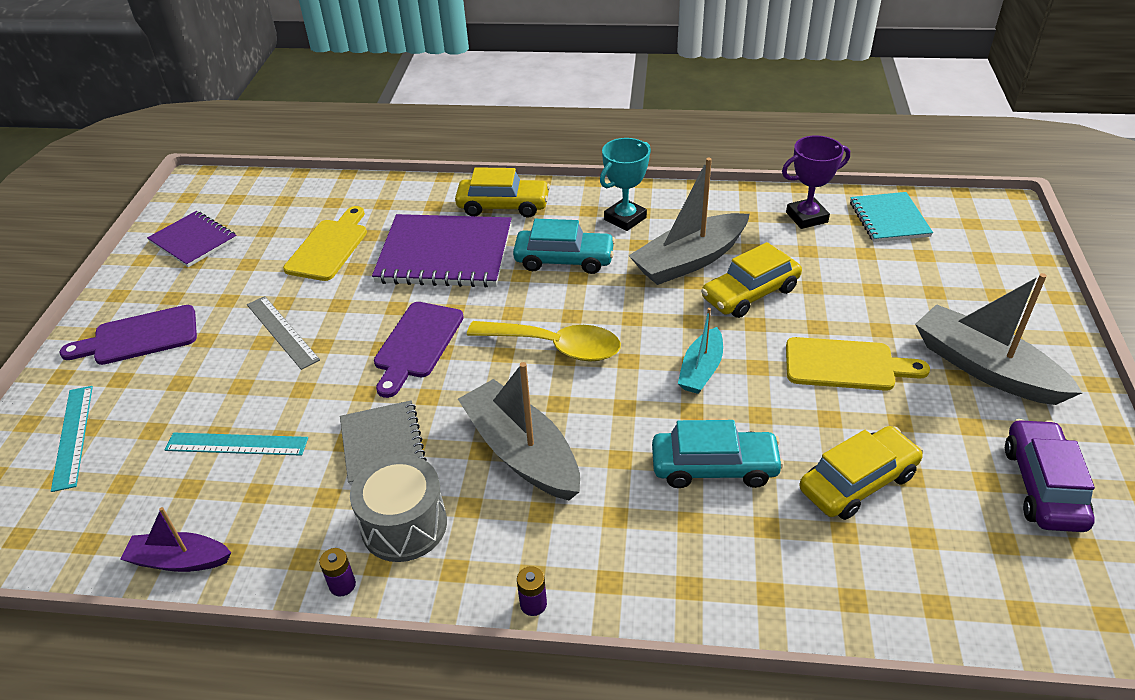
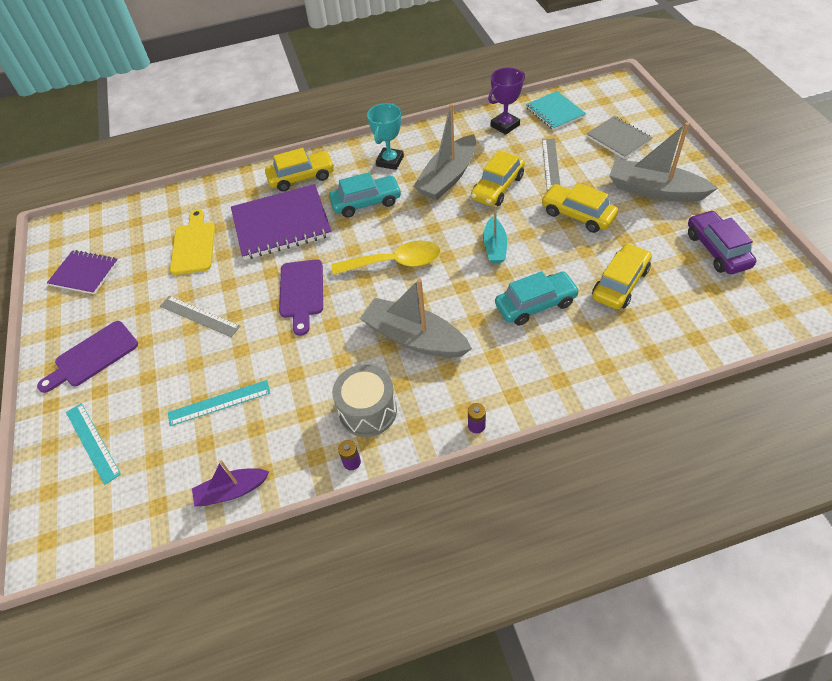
camera: 20 degrees left, 10 degrees up
grey notebook [340,400,427,485] -> grey notebook moved to [586,116,653,159]
yellow cutting board [786,337,930,391] -> yellow car [541,183,618,233]
none -> grey ruler [542,139,560,192]

